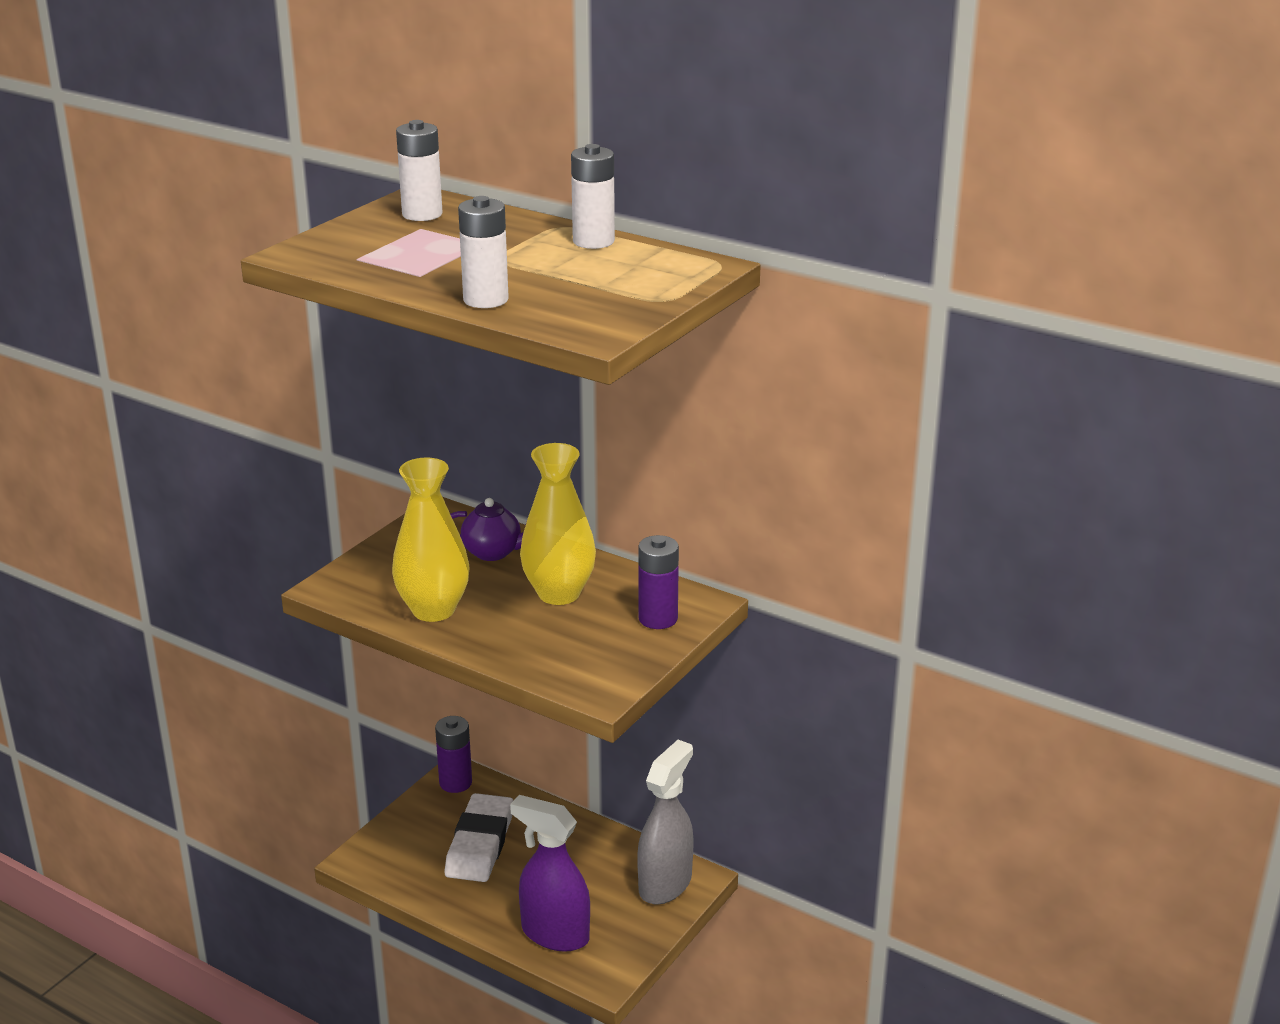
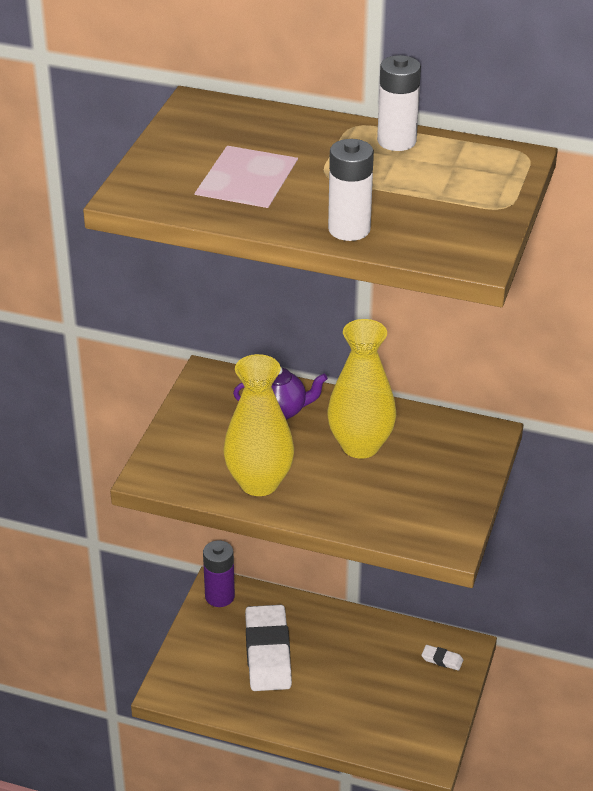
camera: 15 degrees left, 10 degrees up
white battery [396,120,443,221] -> none
purple spray bottle [510,795,590,952] -> none
grey spray bottle [637,740,694,904] -> white eraser [421,645,463,671]
purple battery [638,535,679,629] -> none

